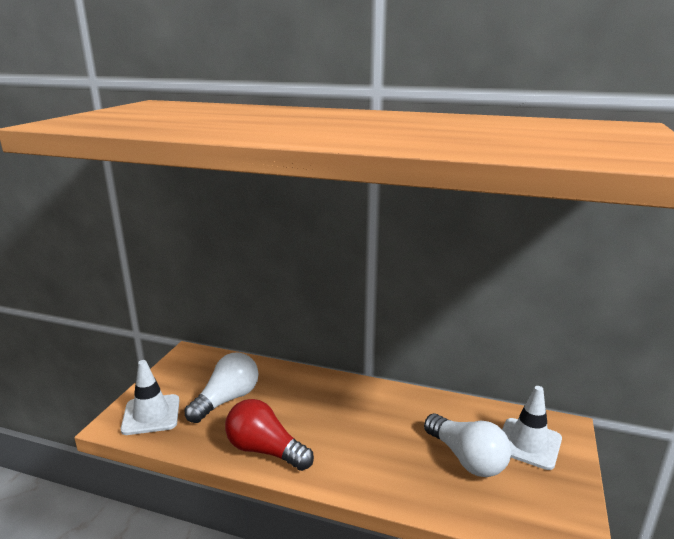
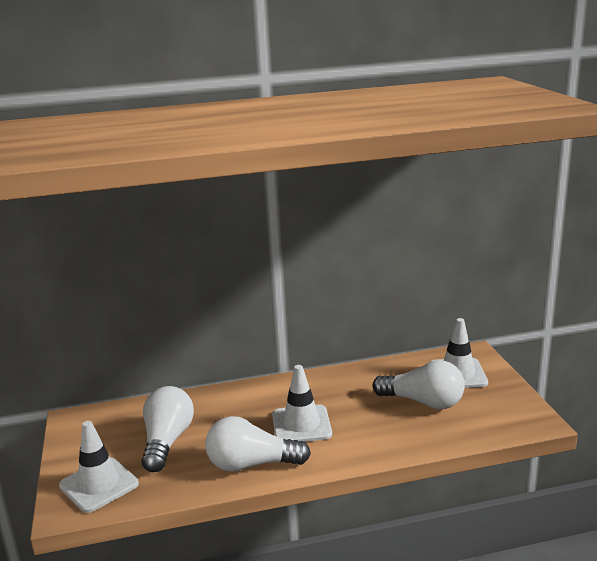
camera: 30 degrees left, 0 degrees up
red light bulb [225,399,314,471] -> white light bulb [205,416,311,472]
none -> white traffic cone [272,365,332,442]

